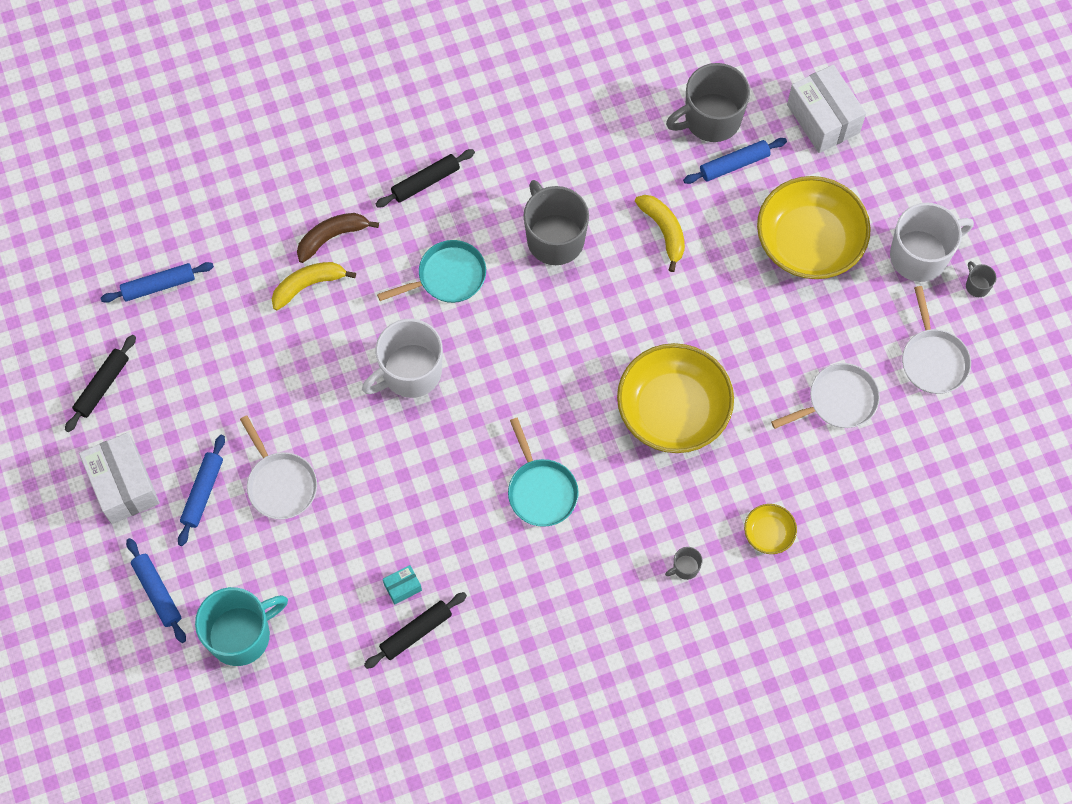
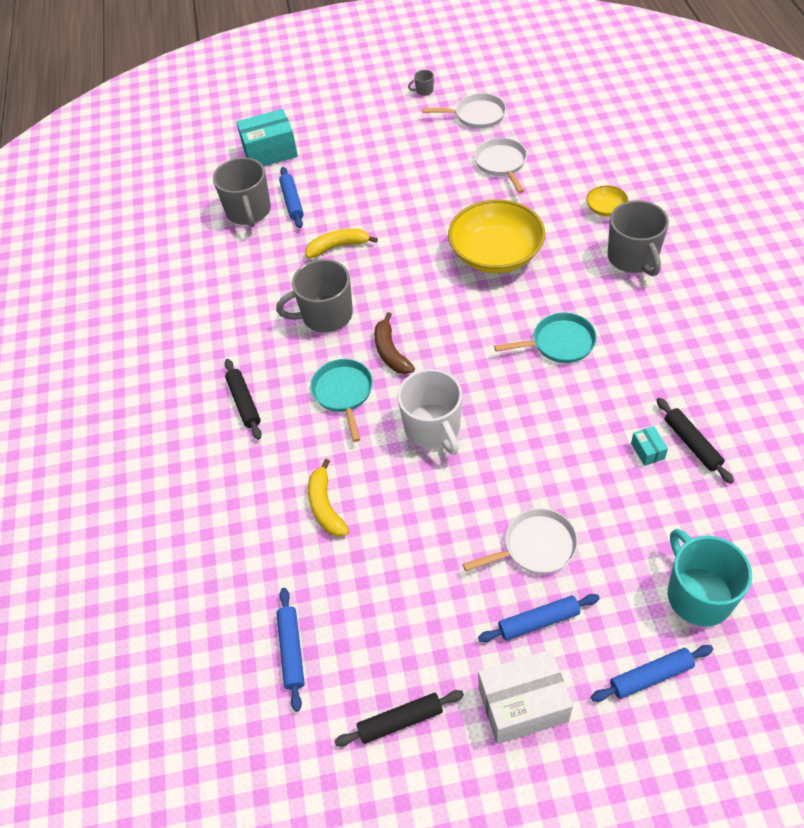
camera: 75 degrees left, 15 degrees down
black rolling pin [65,335,136,432] -> black rolling pin turned 60 degrees counterclockwise [335,690,464,746]
blue rolling pin [178,435,225,546] -> blue rolling pin turned 45 degrees counterclockwise [478,594,600,642]
brown banana [297,213,379,263] -> brown banana moved to [374,312,415,374]
grey mug [665,547,703,580] -> grey mug [608,200,669,276], size x2.37
yellow bowl [757,176,871,279] -> none
white box [787,64,866,153] -> turquoise box [236,109,298,166]
white mug [890,203,974,282] -> none

